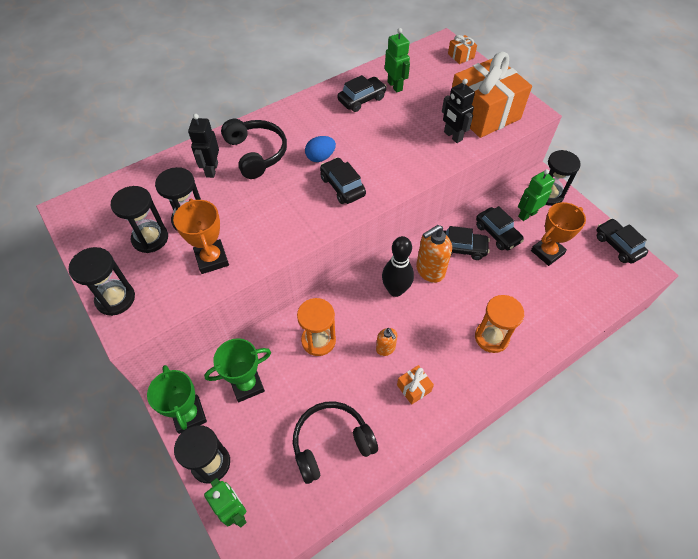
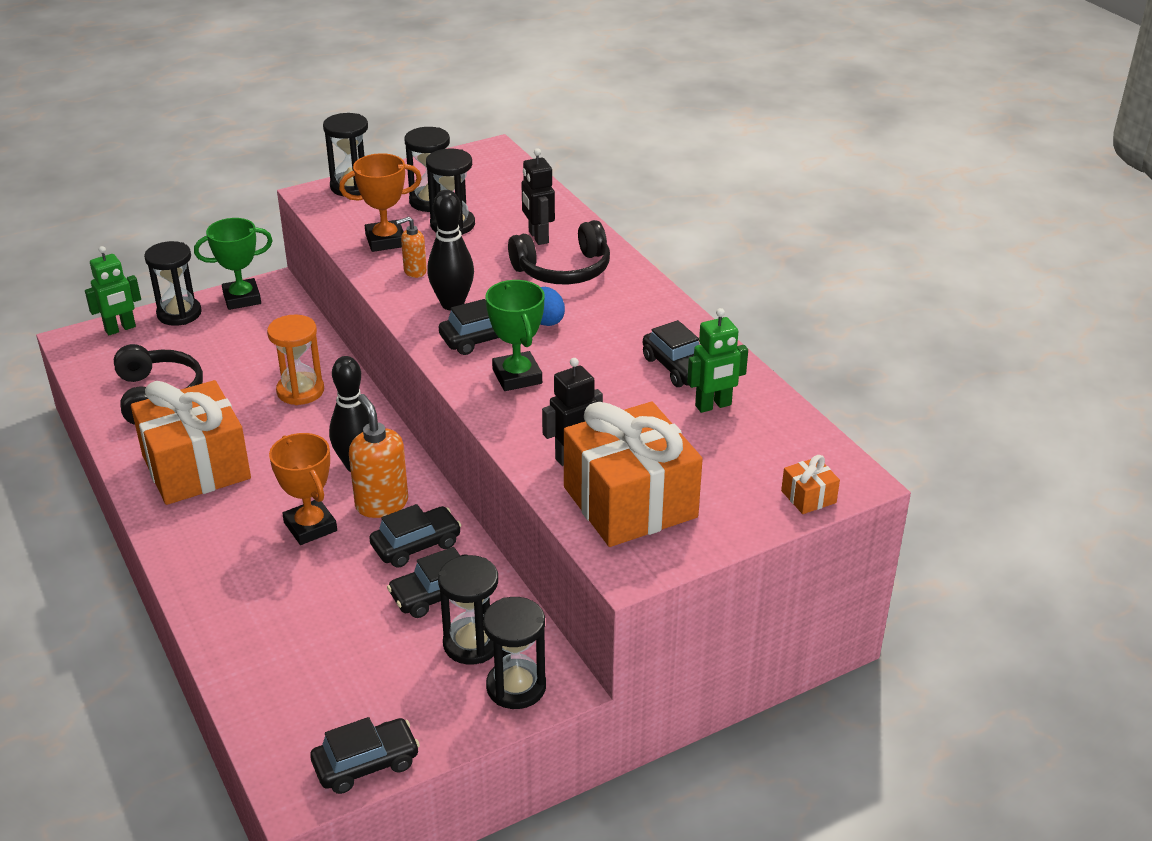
camera: 95 degrees right, 20 degrees down
black robot [188,114,219,178] -> black robot turned 120 degrees counterclockwise [521,148,555,245]
green trophy [204,338,271,402] -> green trophy moved to [485,280,545,391]
orange soap dispenser [376,328,398,356] -> orange soap dispenser moved to [396,217,427,278]
orange gift [397,365,434,405] -> orange gift [131,380,251,505], size x2.50
black car [443,226,490,260] -> black car turned 135 degrees counterclockwise [369,504,462,568]
orange hourglass [475,295,524,353] -> none
green robot [518,169,555,221] -> black hourglass [438,555,498,665]
orange trophy [531,202,586,266] -> orange trophy moved to [269,433,337,545]
none -> black bowling pin [427,190,474,310]

